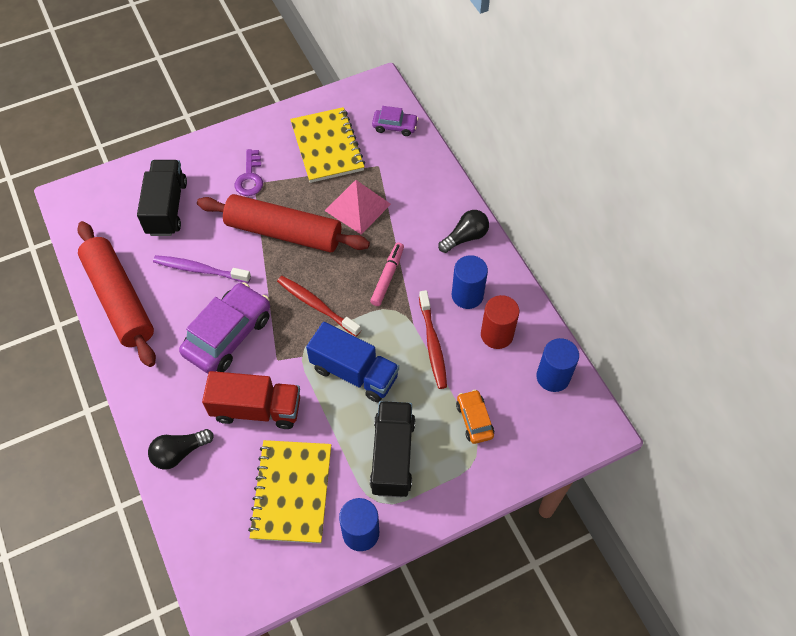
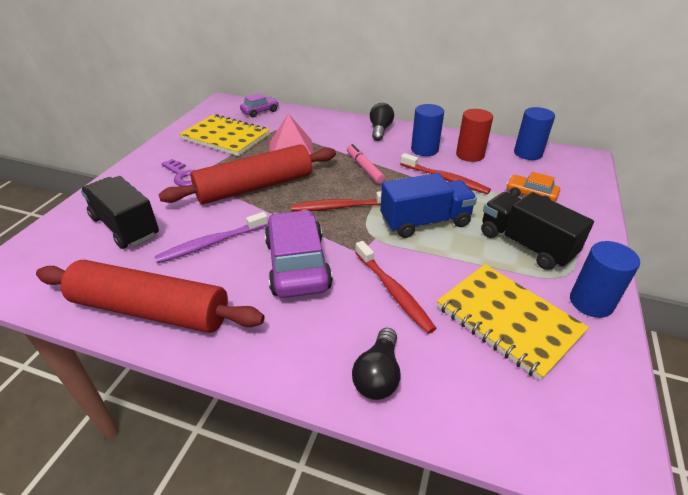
camera: 45 degrees left, 20 degrees down
red truck [202,371,300,429] -> red toothbrush [355,241,437,334]

